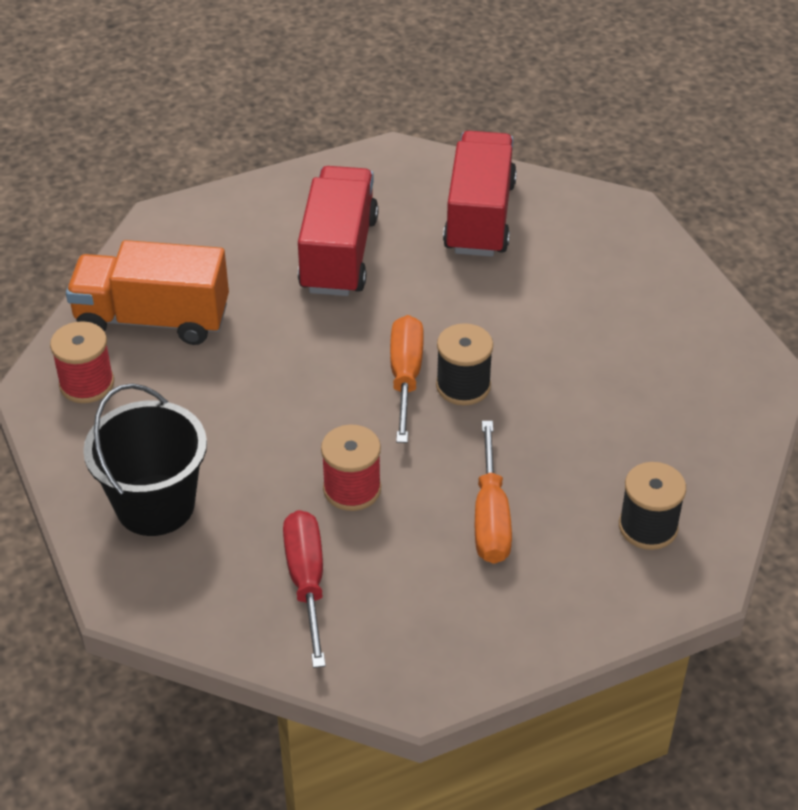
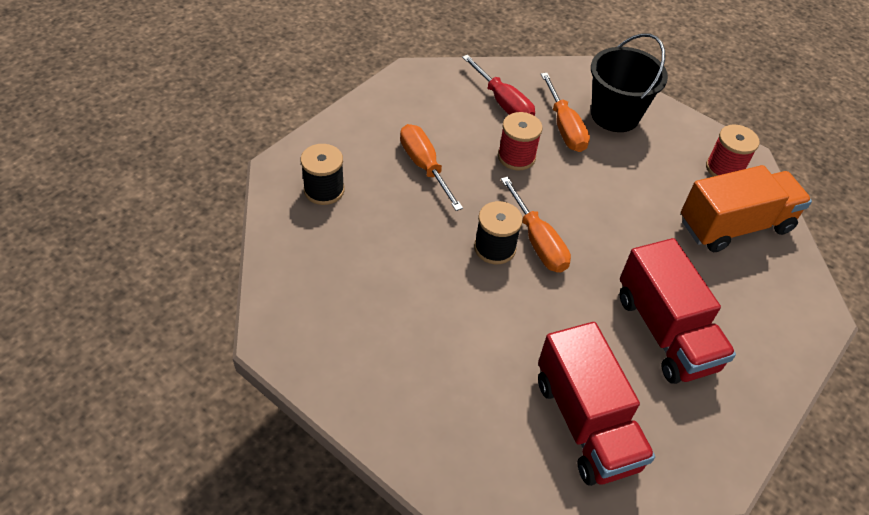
camera: 150 degrees right, 5 degrees up
none -> orange screwdriver [541,73,590,152]

